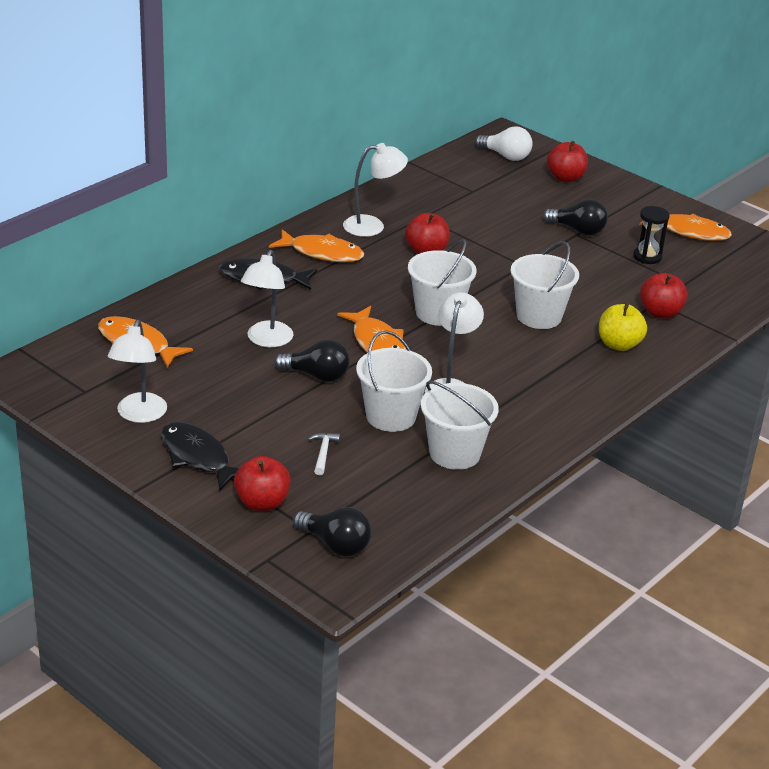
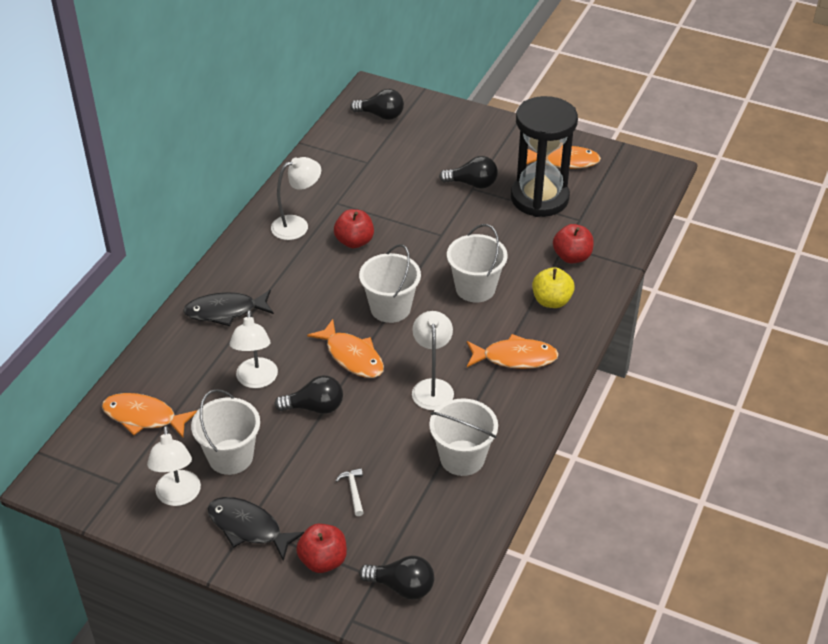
camera: 15 degrees left, 10 degrees up
orange fish [269,229,364,262] -> orange fish moved to [467,334,559,369]
white bucket [356,331,432,432] -> white bucket moved to [191,389,260,475]
white light bulb [475,126,533,161] -> black light bulb [350,89,404,120]
red apple [547,141,588,182] -> none
black hourglass [633,206,670,264] -> black hourglass [511,96,578,217], size x2.35

